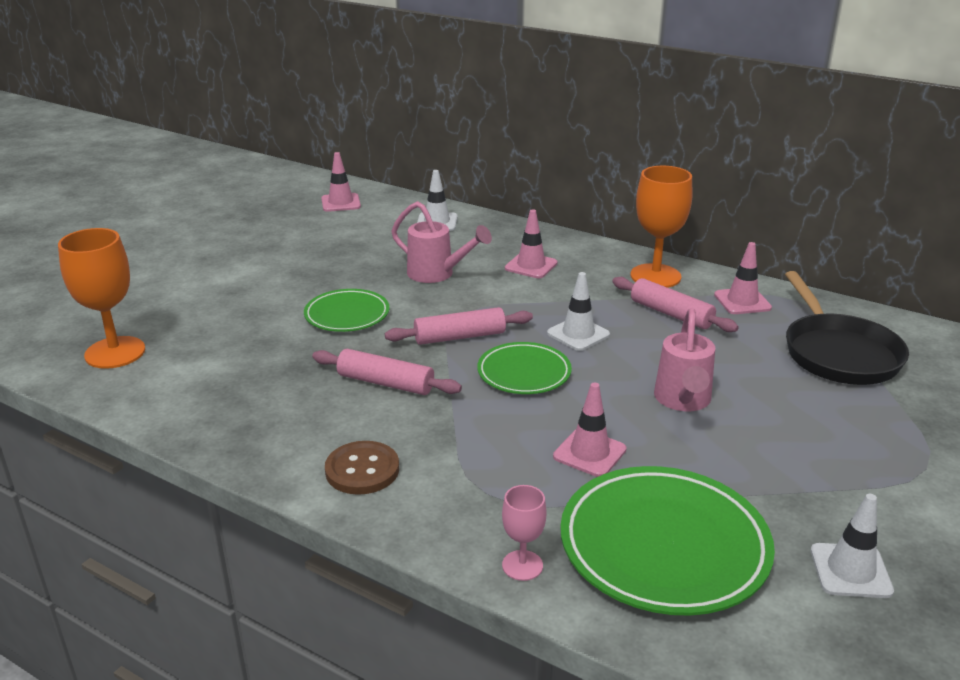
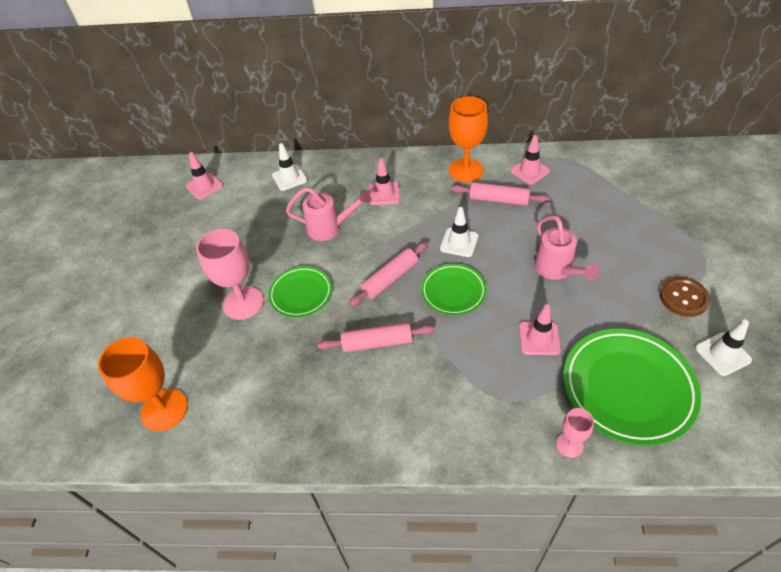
camera: 25 degrees left, 20 degrees up
brown button [325,441,399,495] -> brown button moved to [660,277,710,317]
black pan [785,271,909,385] -> none
none -> pink goblet [196,229,264,320]

